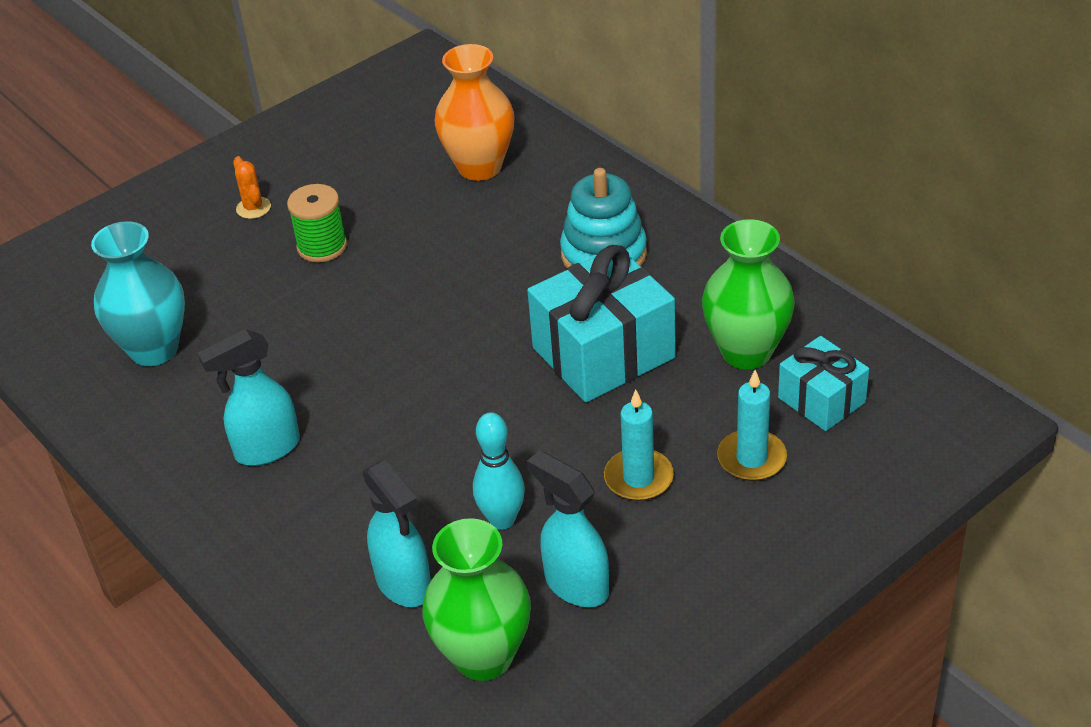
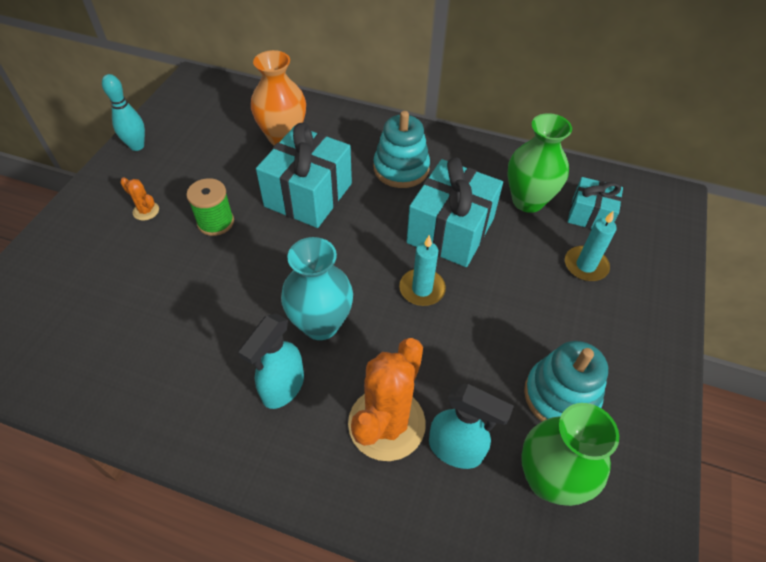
camera: 35 degrees left, 10 degrees up
turquoise vase [91,221,185,366] -> turquoise vase moved to [281,237,353,340]
turquoise bowling pin [473,412,525,530] -> turquoise bowling pin moved to [102,74,145,151]
turquoise spray bottle [527,450,609,607] -> turquoise stacking toy [524,341,608,421]
turquoise candle [604,390,674,501] -> turquoise candle moved to [399,235,446,306]
none -> turquoise gift [256,122,352,228]
none -> orange cactus [348,338,426,461]

